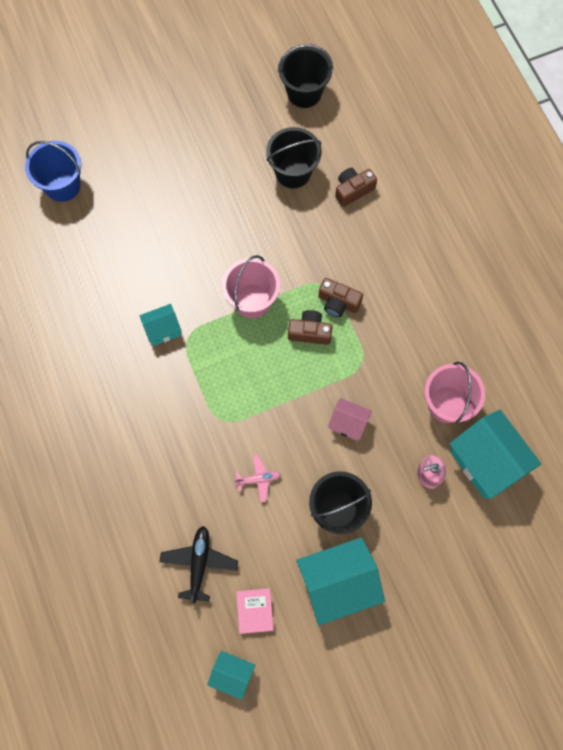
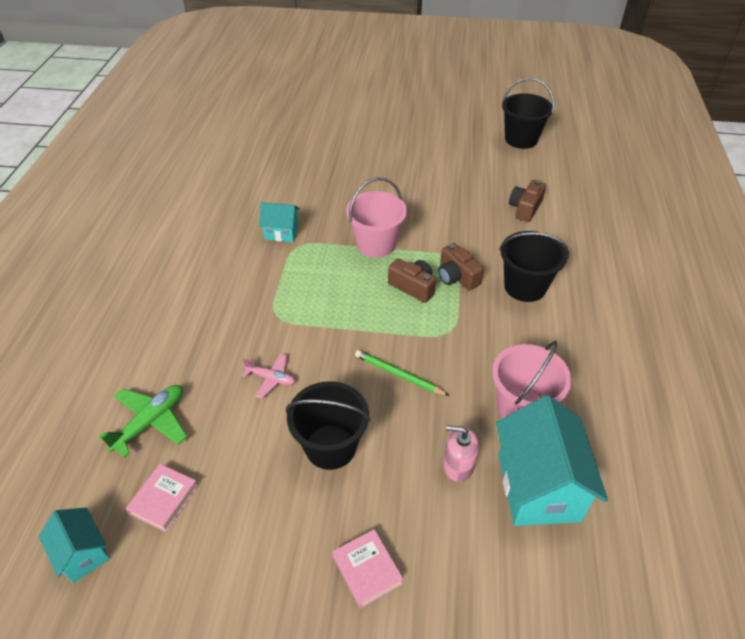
camera: 30 degrees right, 25 degrees down
blue bucket [25,141,81,202] -> none
black plane [160,526,238,603] -> green plane [99,385,187,457]
black bucket [266,127,322,188] -> black bucket moved to [499,231,569,302]
turquoise house [296,537,385,625] -> none
pink house [328,398,372,441] -> green pencil [355,350,449,396]
brown camera [335,168,377,207] -> brown camera turned 60 degrees counterclockwise [509,180,546,222]
none -> pink book [333,529,403,609]

